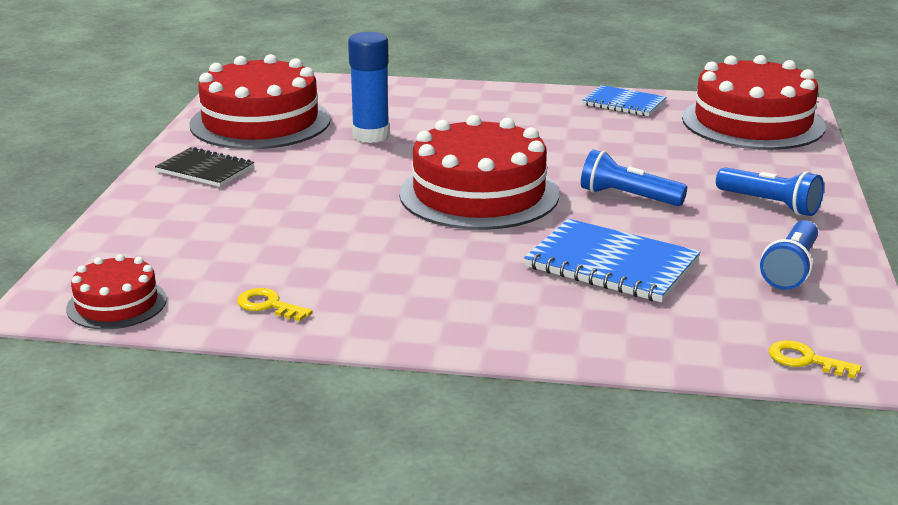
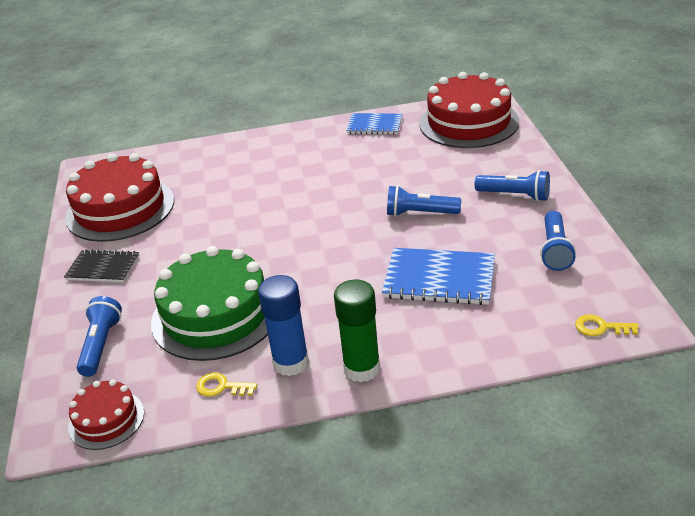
camera: 15 degrees left, 10 degrees up
blue glue stick [348,32,390,143] -> blue glue stick moved to [258,275,309,376]
red cake [399,115,559,230] -> none
none -> blue flashlight [77,296,122,377]
none -> green cake [151,246,268,361]
none -> green glue stick [334,280,380,382]

